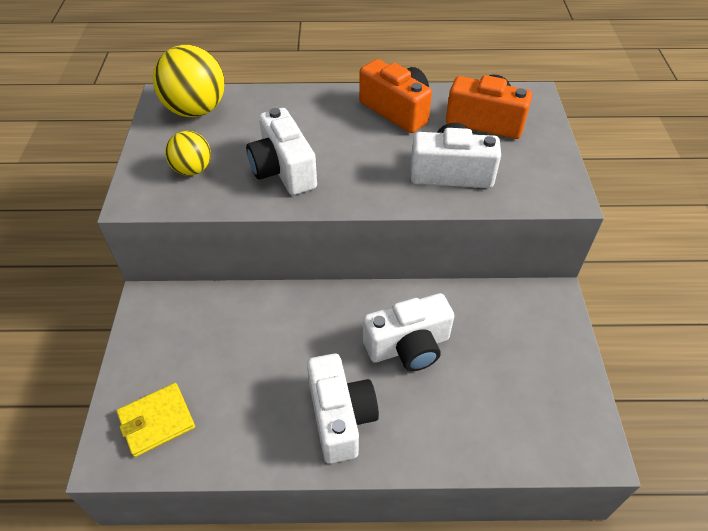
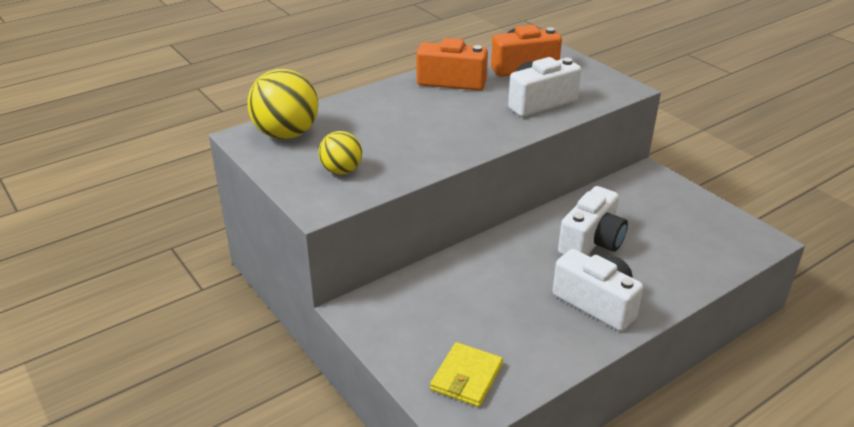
camera: 35 degrees left, 15 degrees down
white camera [246,108,317,195] -> none

